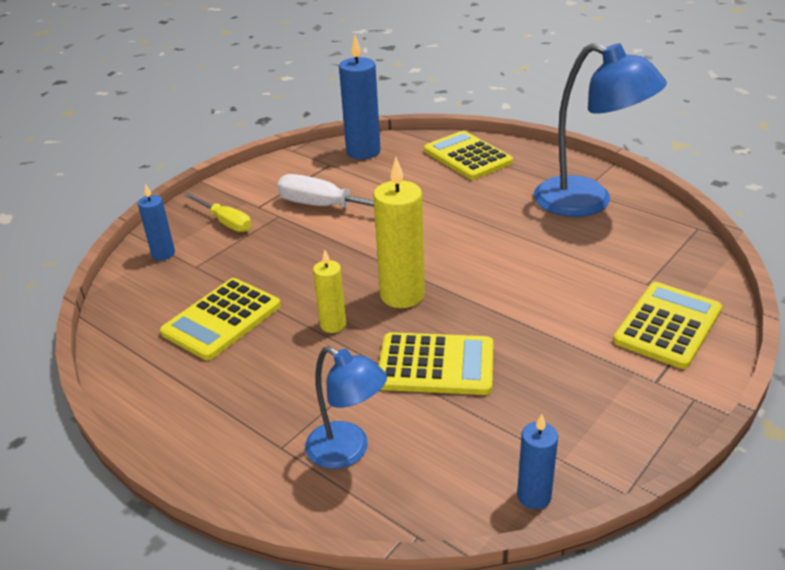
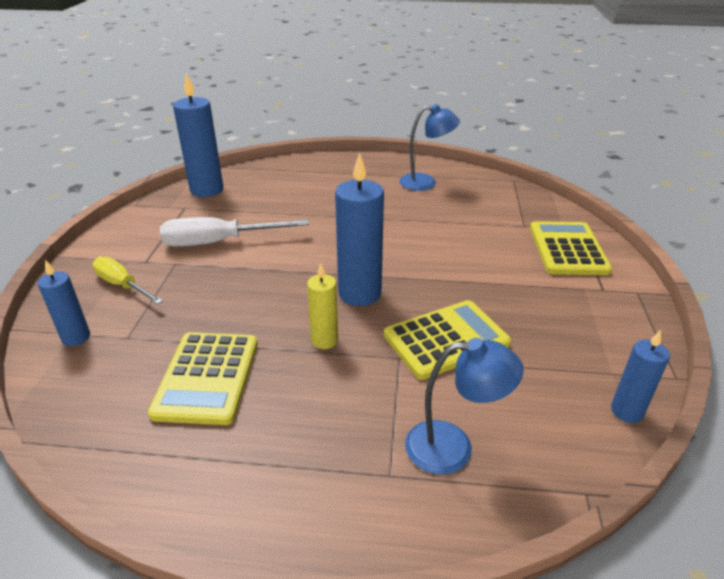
camera: 35 degrees left, 0 degrees up
yellow screwdriver [185,193,251,232] -> yellow screwdriver turned 150 degrees counterclockwise [92,256,163,304]
yellow candle [373,157,425,308] -> blue candle [335,152,384,306]
yellow calculator [424,131,513,180] -> none
blue lamp [534,43,667,217] -> blue lamp [399,104,460,191], size x0.58

